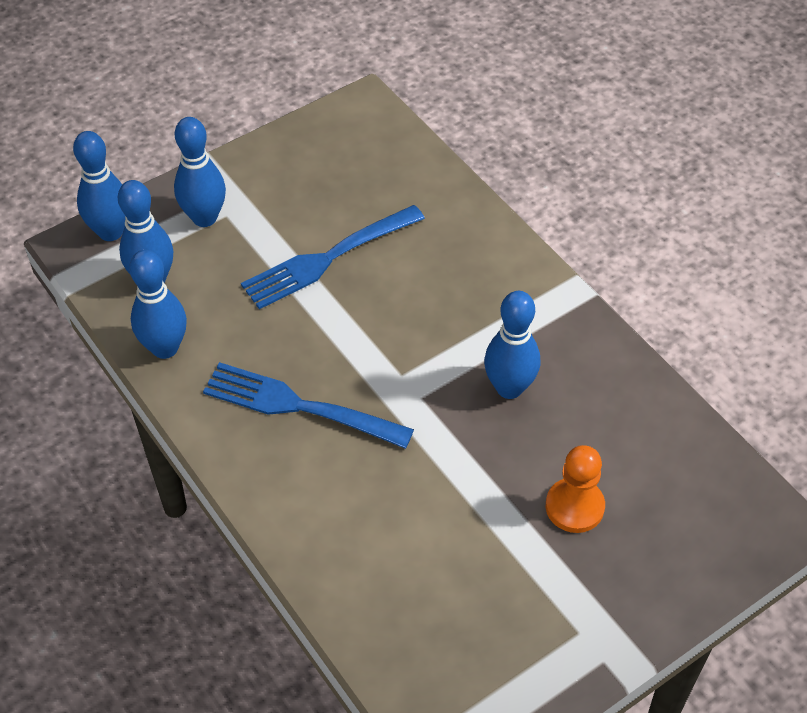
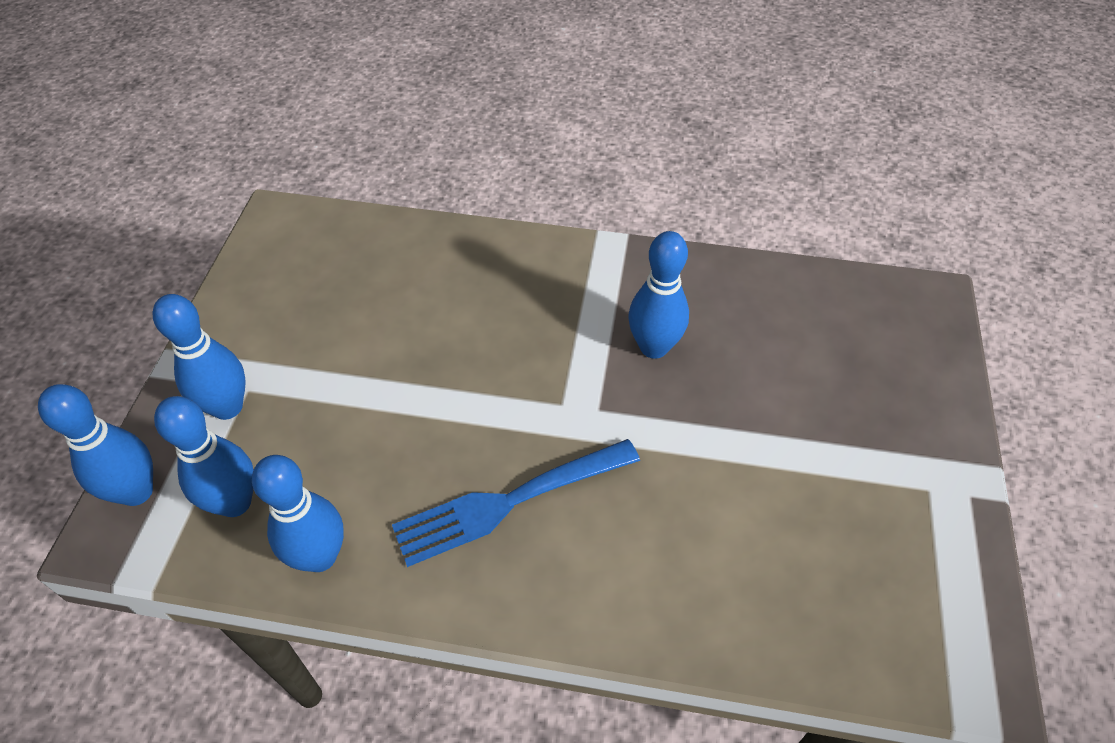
camera: 45 degrees left, 0 degrees up
blue fork [241,205,425,309] -> none
orange pawn [546,445,605,533] -> none

